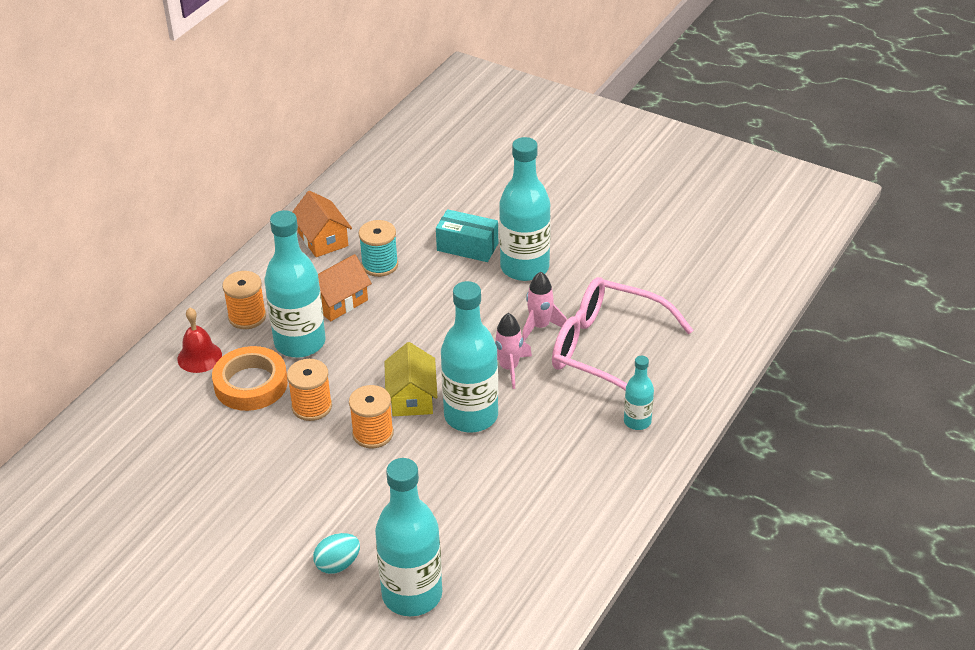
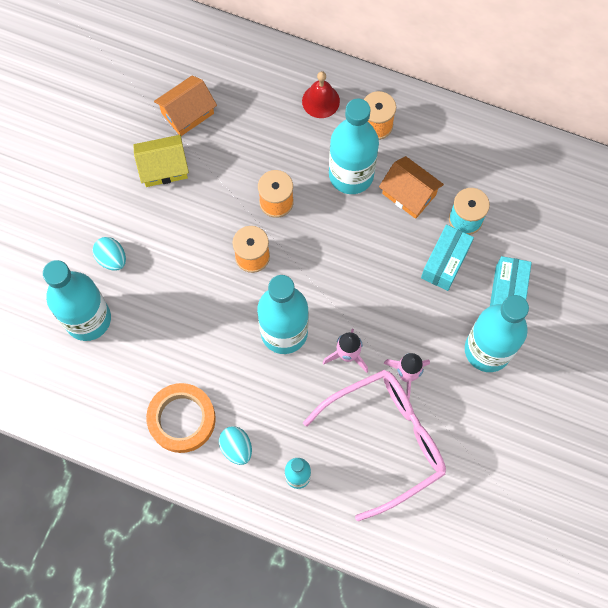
camera: 80 degrees right, 30 degrees up
orange tape [212,346,288,411] -> orange tape moved to [146,383,216,453]
orange house [292,191,352,257] -> orange house moved to [154,75,217,136]
yellow house [384,342,437,416] -> yellow house moved to [133,135,189,187]
pink glasses [552,277,693,391] -> pink glasses turned 45 degrees clockwise [303,370,446,521]
none -> turquoise egg [219,426,252,465]
none -> turquoise box [421,224,474,291]

